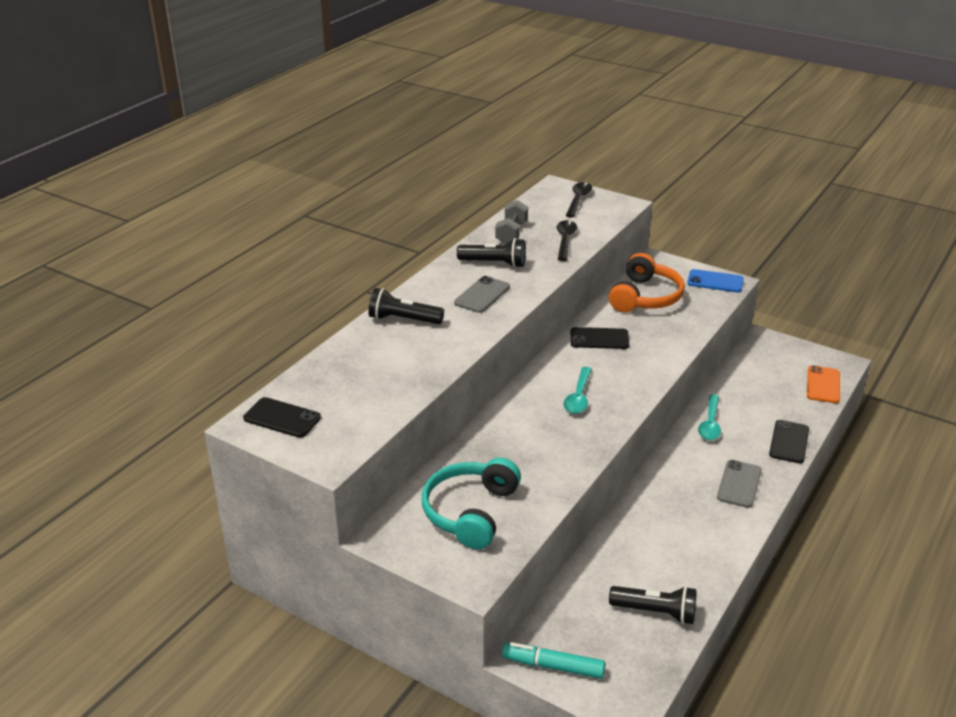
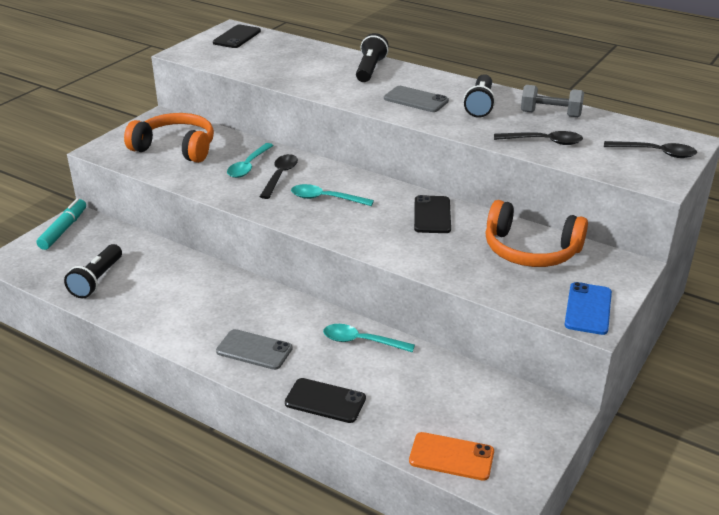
camera: 90 degrees right, 0 degrees up
turquoise headphones [422,458,521,549] -> orange headphones [124,113,214,163]
none -> turquoise spoon [227,143,274,178]
none -> black spoon [260,154,298,199]

